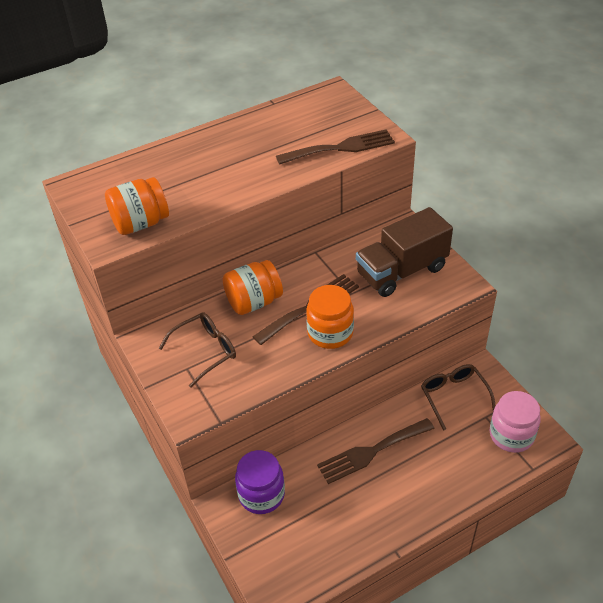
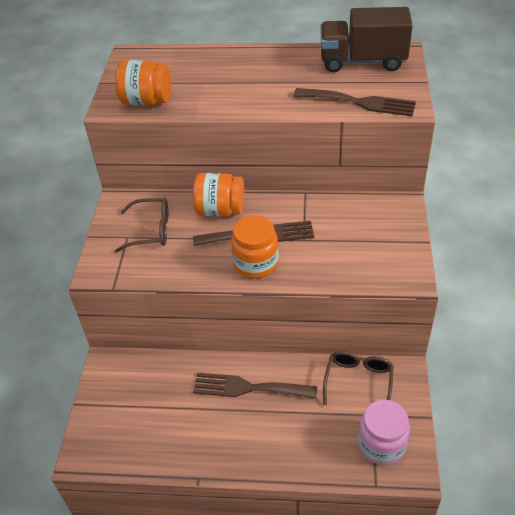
camera: 35 degrees right, 0 degrees up
purple jar [235,450,285,514] -> none
brown truck [356,207,453,297] -> brown truck moved to [321,7,413,72]

